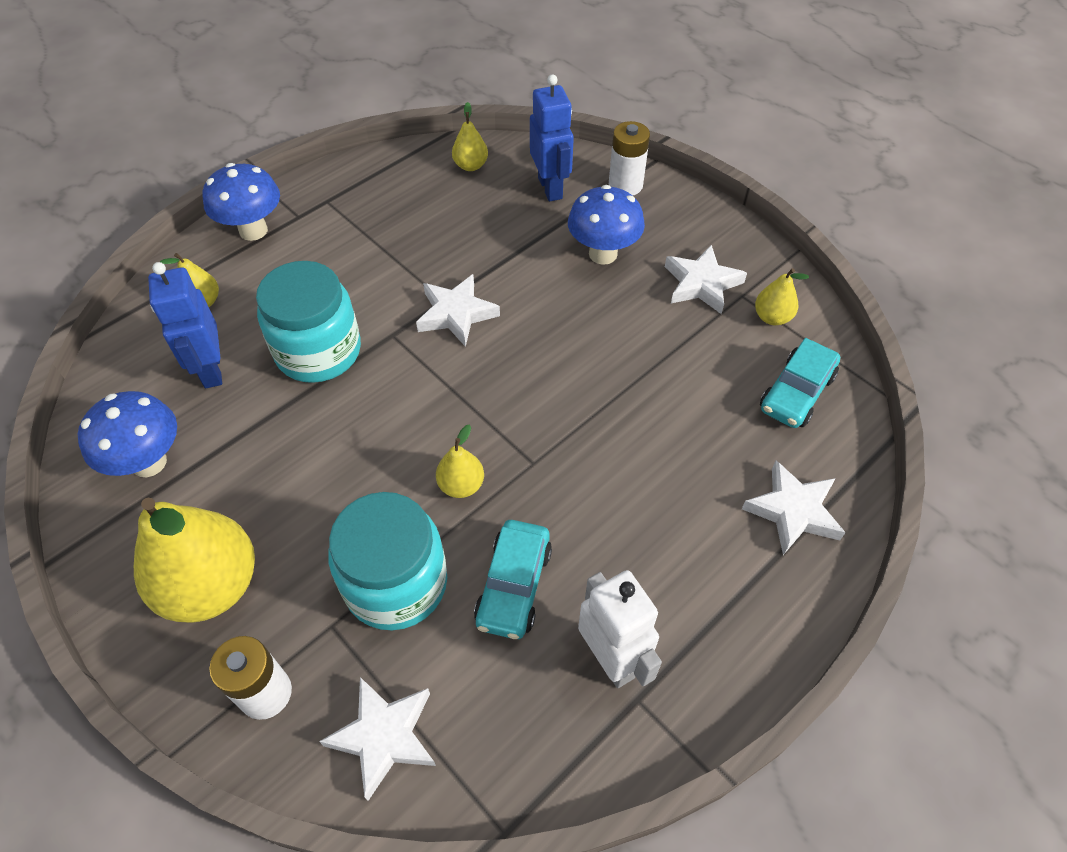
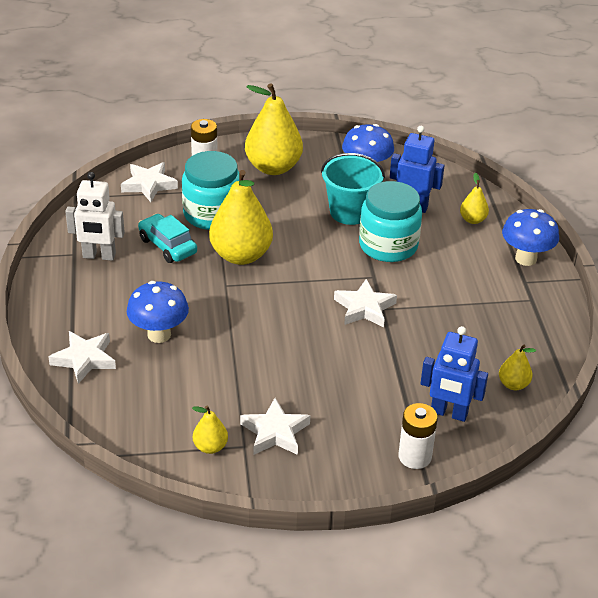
camera: 125 degrees right, 15 degrees down
yellow pear [436,425,484,498] -> yellow pear [209,170,273,265], size x2.12
blue mushroom [568,185,645,265] -> blue mushroom moved to [127,281,189,343]
turquoise car [760,338,840,428] -> none
none -> turquoise bucket [321,153,385,225]

